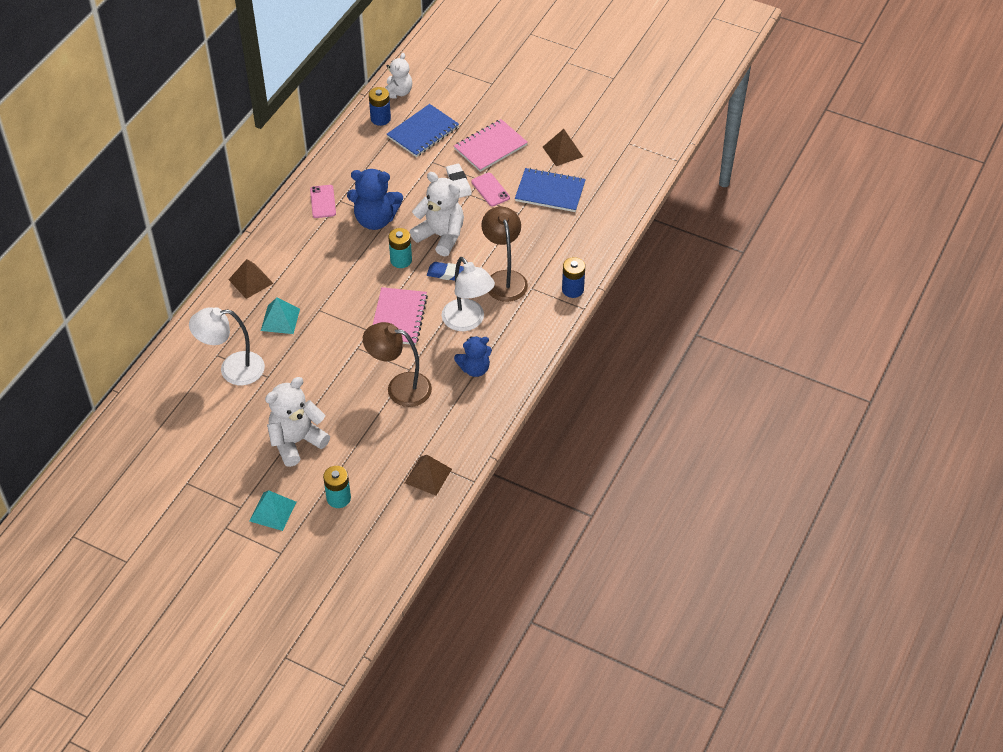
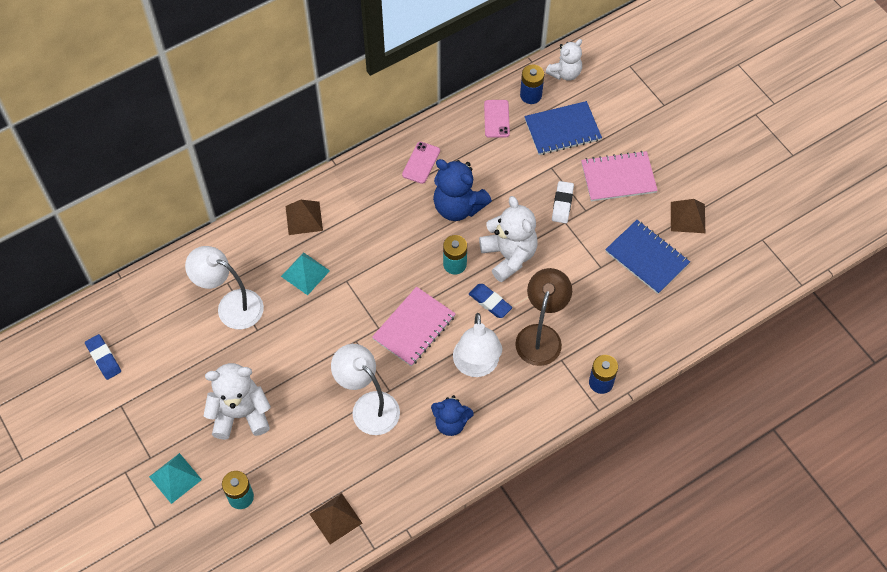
camera: 30 degrees right, 10 degrees up
brown lamp [363,322,432,407] -> white lamp [331,344,400,435]
pink phone [471,173,510,207] -> pink phone moved to [484,100,510,138]
none -> blue eraser [85,334,121,380]

